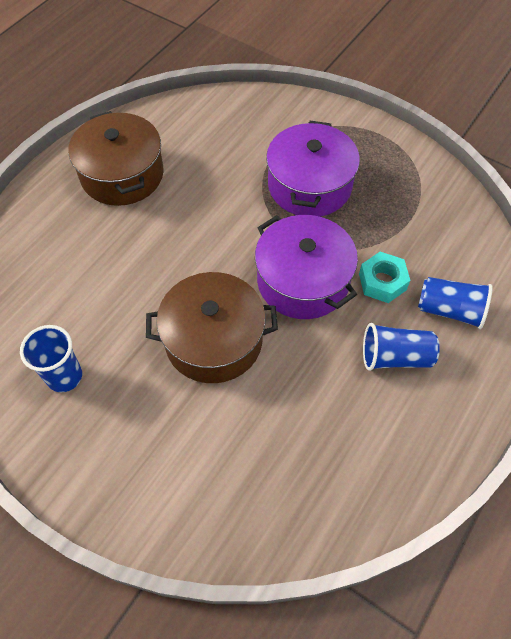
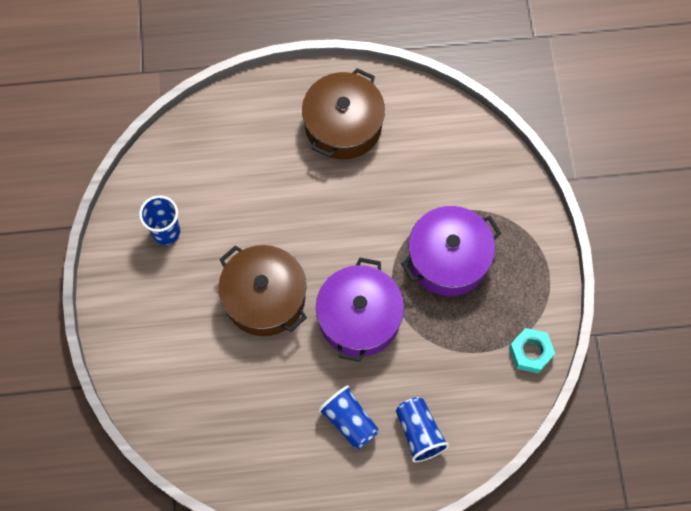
camera: 50 degrees right, 10 degrees up
turquoise nut [359,252,410,303] -> turquoise nut moved to [509,328,555,373]

